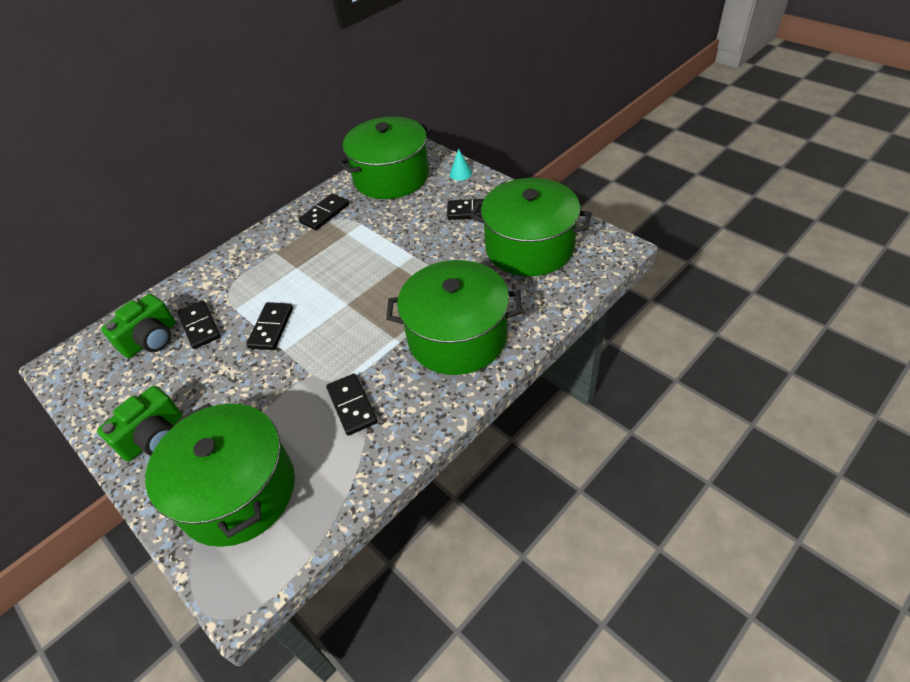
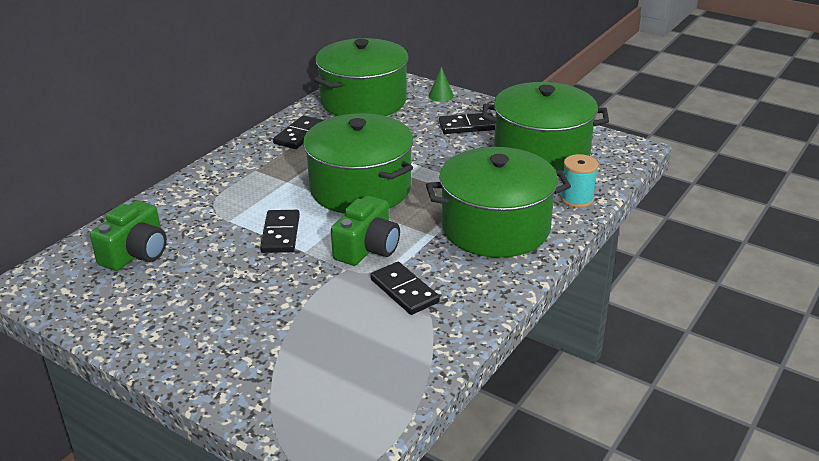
camera: 15 degrees left, 15 degrees down
green camera [97,386,183,462] -> green camera moved to [331,196,400,266]
green pot [145,403,295,547] -> green pot moved to [303,113,413,214]
black domino [178,300,221,349] -> none
turquoise cone [450,149,472,181] -> green cone [429,67,454,102]
none -> turquoise spool [560,154,599,208]

